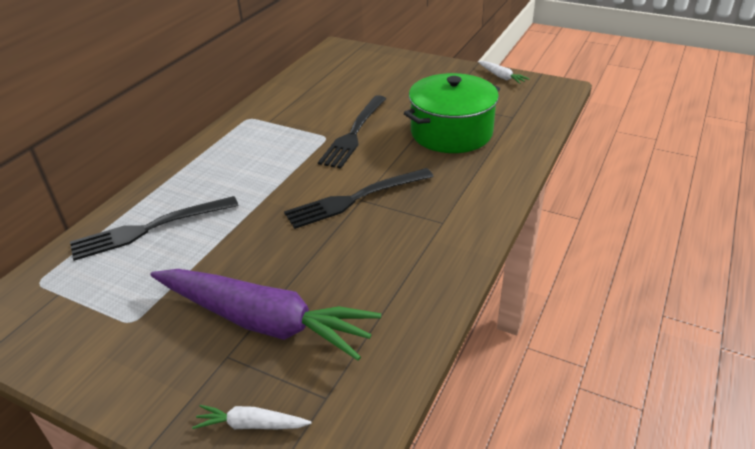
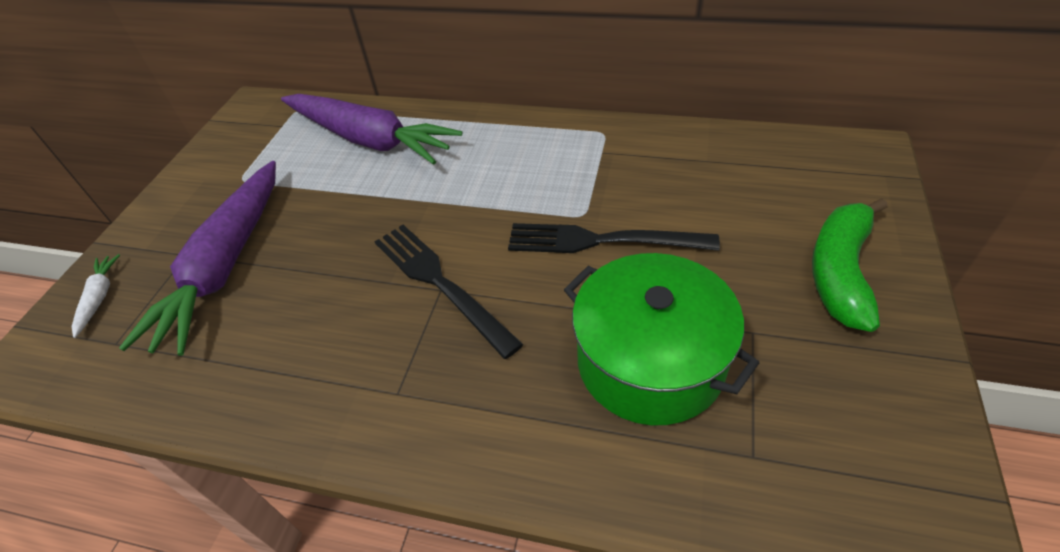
camera: 80 degrees right, 10 degrees up
black fork [70,196,239,261] -> purple carrot [281,94,462,165]
white carrot [478,61,529,84] -> none
none -> green banana [812,198,888,332]

